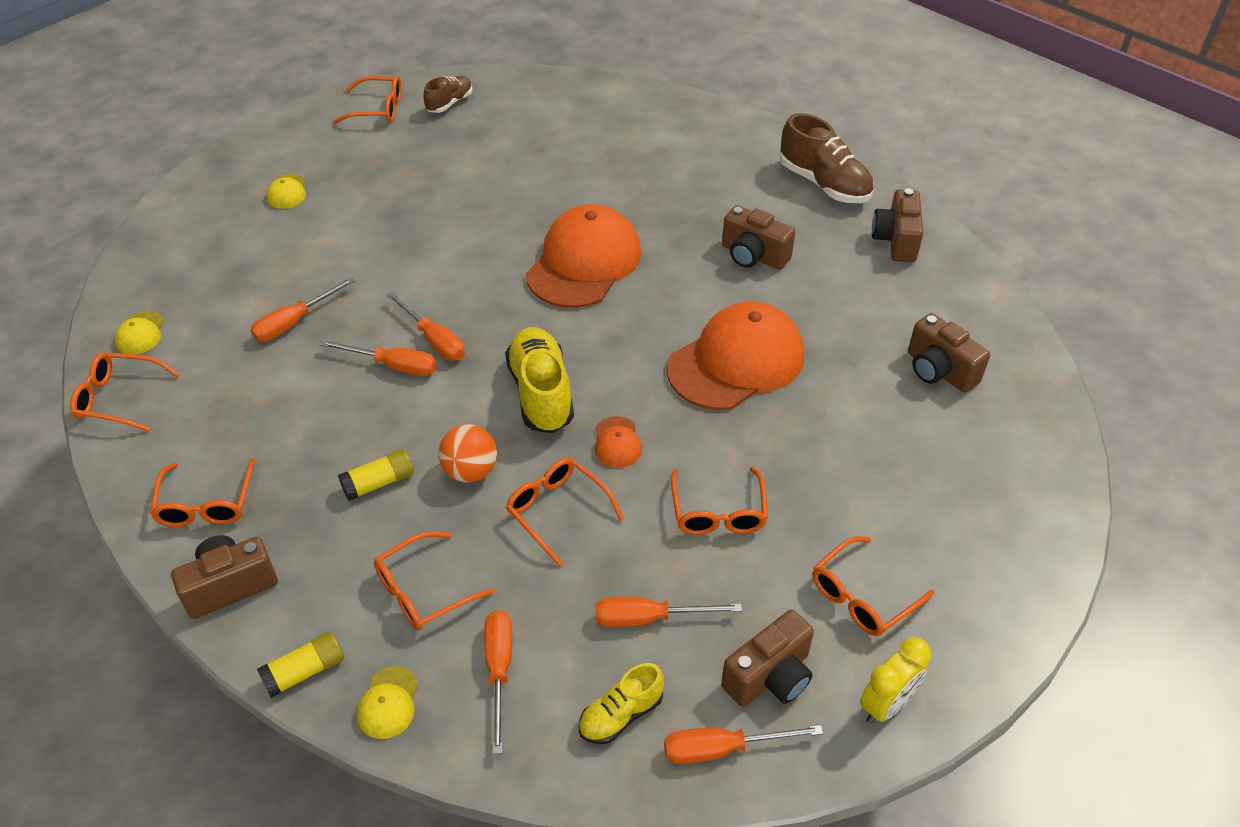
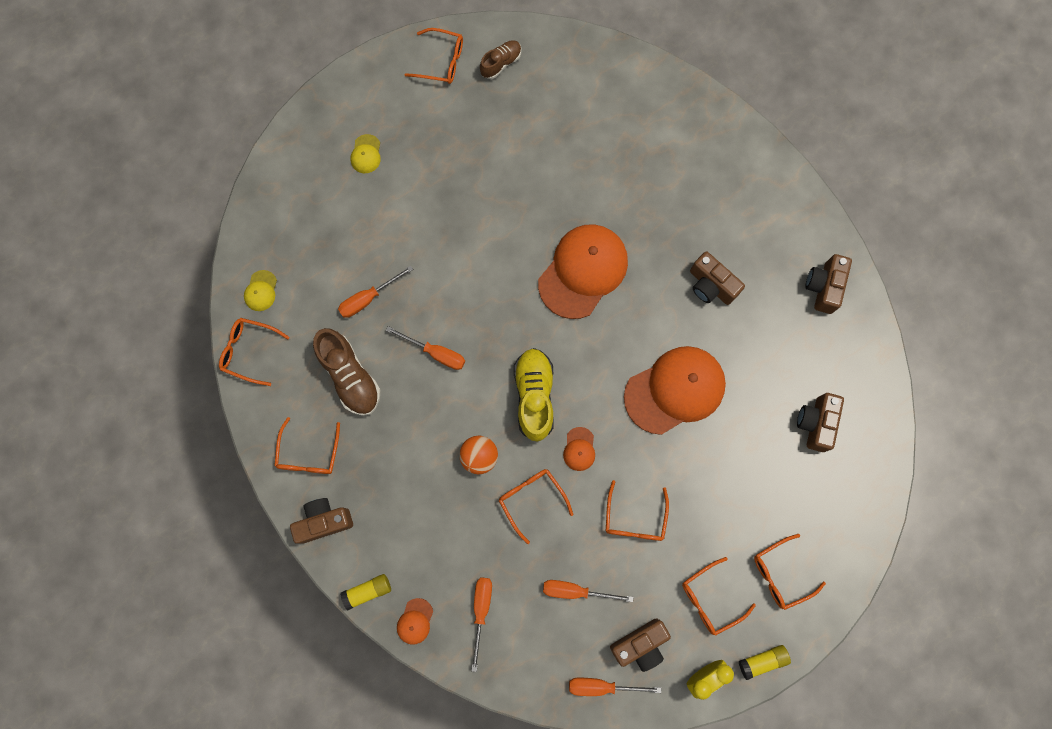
camera: 10 degrees right, 30 degrees up
yellow glue stick [338,449,414,501] -> yellow glue stick moved to [739,645,791,680]
yellow cap [357,667,418,739] -> orange cap [397,598,433,645]
orange glasses [374,531,494,631] -> orange glasses moved to [754,534,826,610]
orange screwdriver [387,292,465,361] -> none
yellow shoe [578,663,664,744] -> none
brown shoe [780,113,874,203] -> brown shoe moved to [313,328,380,416]
brown camera [908,313,990,393] -> brown camera turned 45 degrees clockwise [797,393,844,452]

